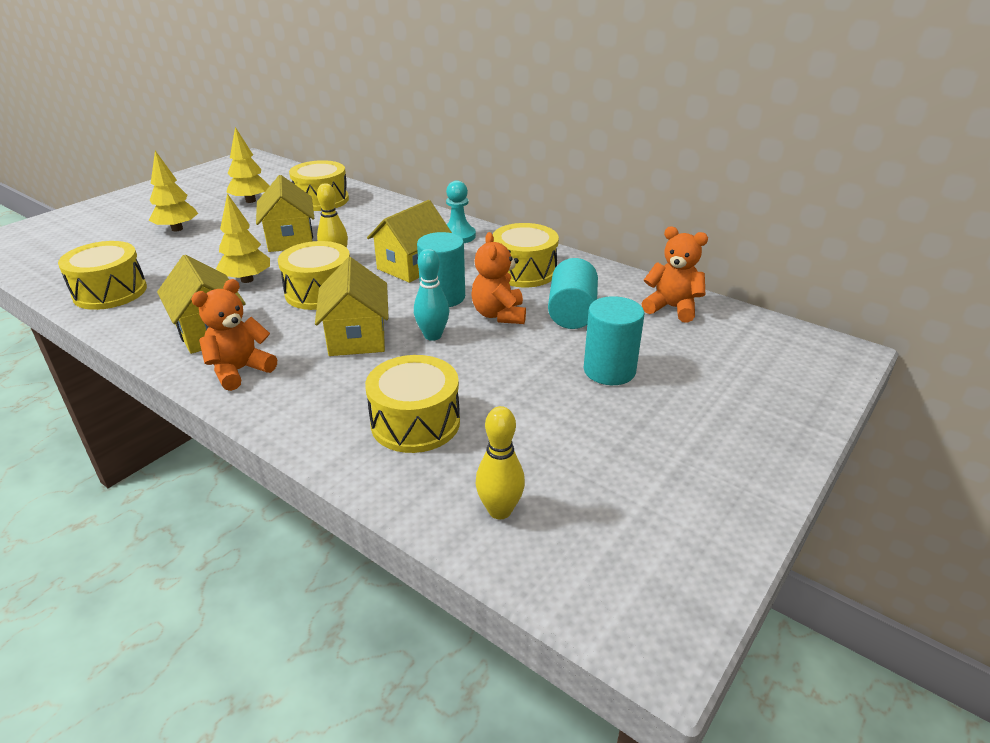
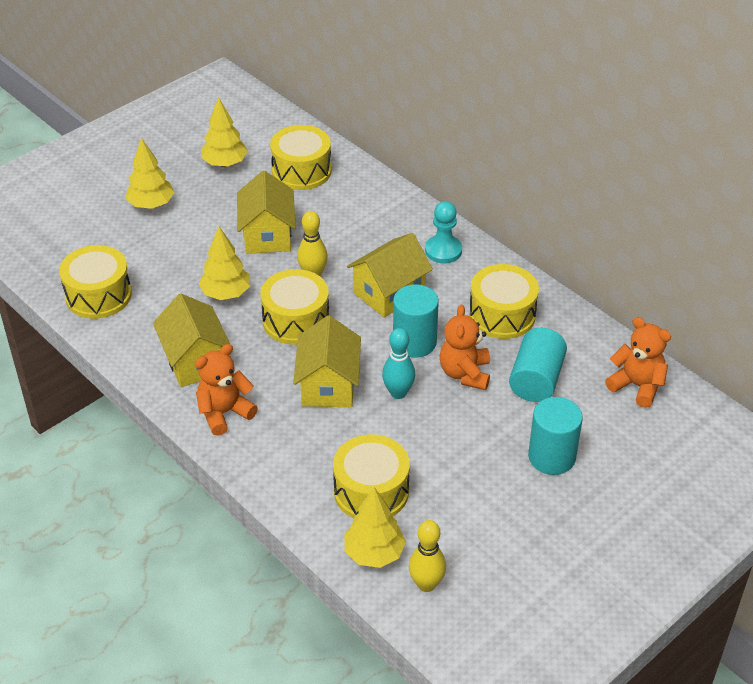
camera: 10 degrees right, 10 degrees up
none -> yellow tree [345,487,406,568]

